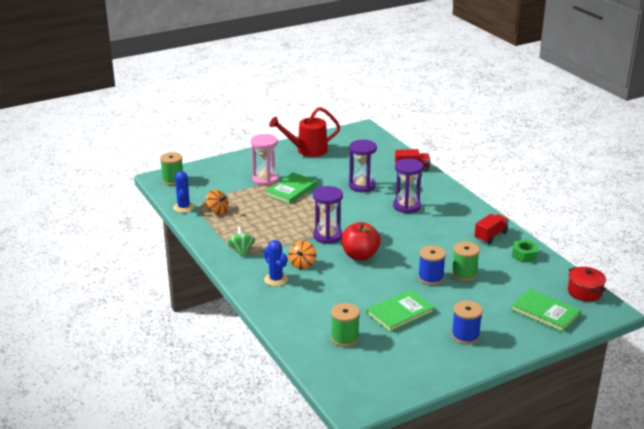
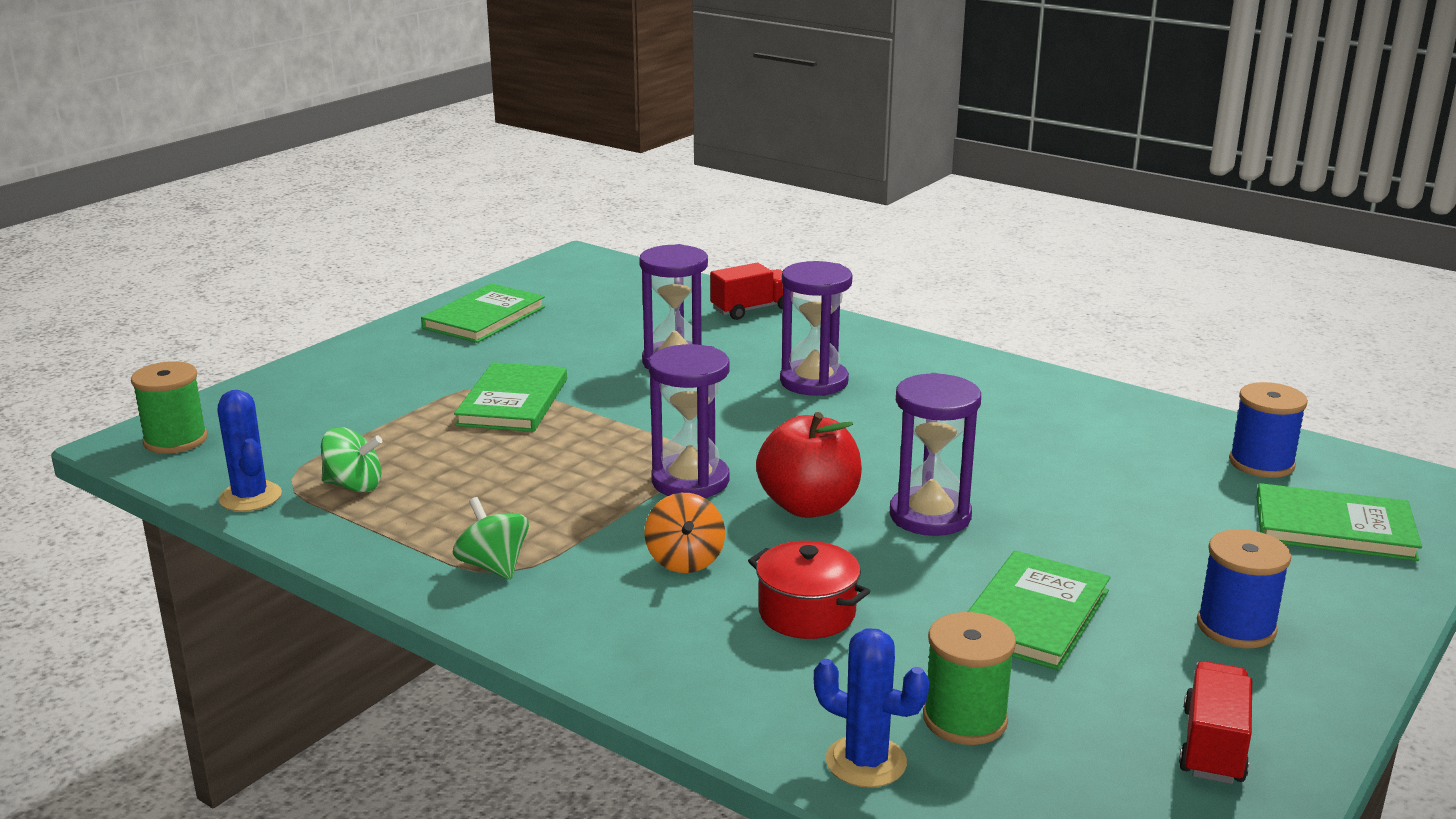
camera: 25 degrees left, 5 degrees down
orange spinning top [206,190,228,214] -> green spinning top [321,427,382,492]
pink hourglass [251,134,279,186] -> none
blue cactus [264,240,288,286] -> blue cactus moved to [814,628,929,788]
red watering can [269,107,340,157] -> green book [421,283,545,343]
blue spool [418,245,446,285] -> blue spool moved to [1229,382,1308,478]
green spool [452,241,480,281] -> none
red truck [475,214,509,244] -> red truck moved to [1179,661,1252,784]
green nut [512,239,538,262] -> none
red pot [568,267,606,302] -> red pot moved to [748,541,870,639]
none -> purple hourglass [890,373,981,536]

